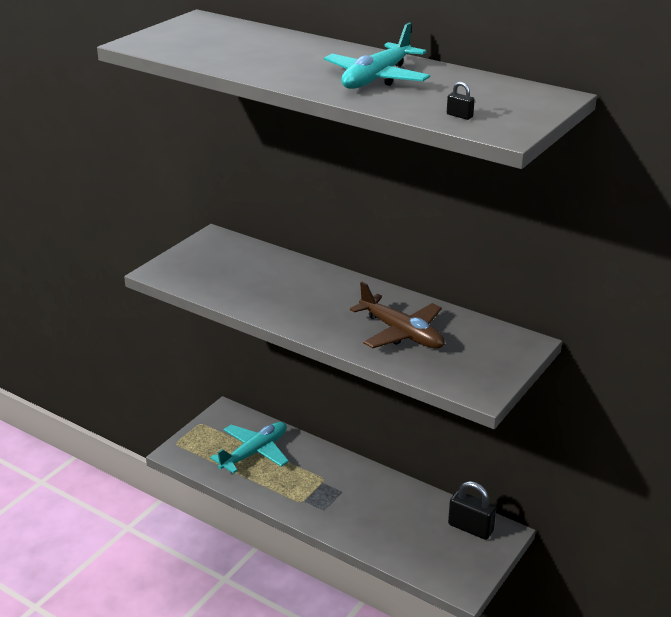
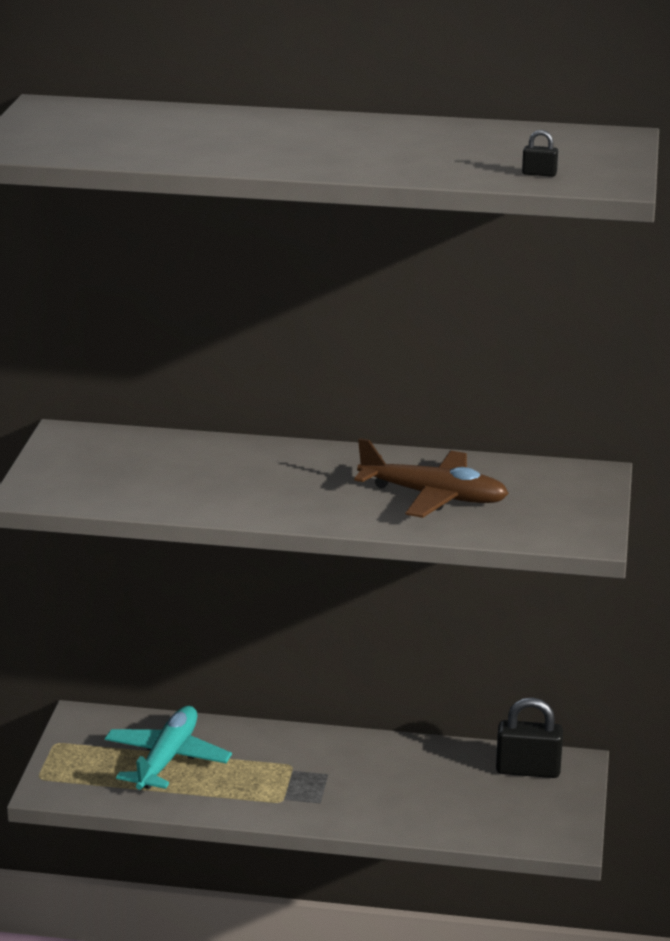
camera: 25 degrees left, 5 degrees down
turquoise plane [324,23,430,89] -> none

